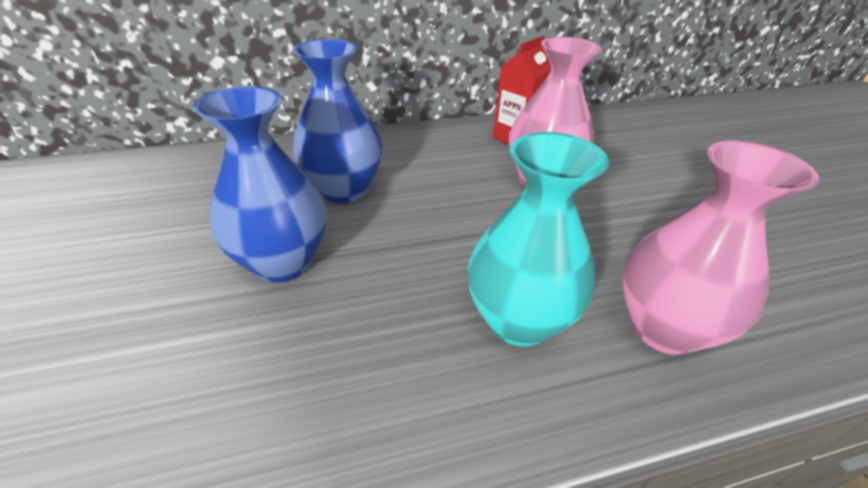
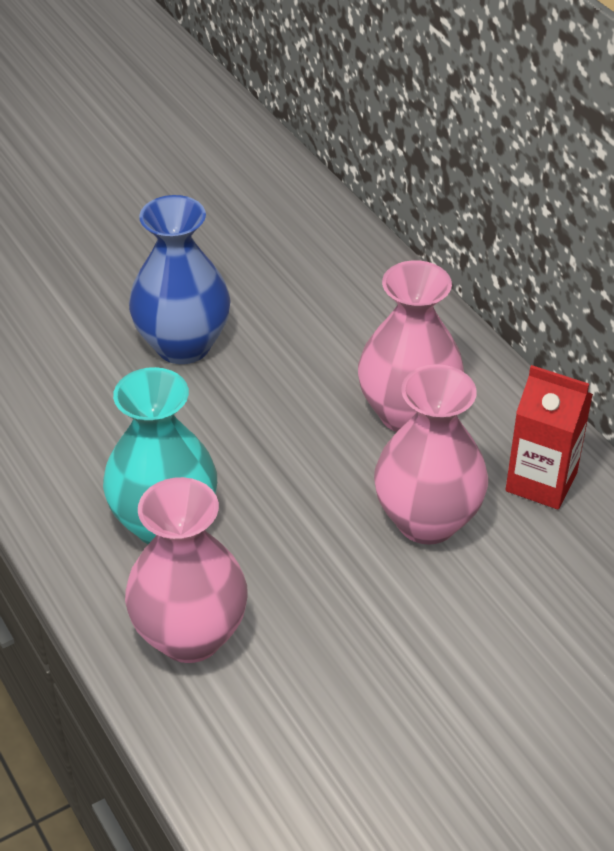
camera: 75 degrees right, 5 degrees up
blue vase [293,39,383,203] -> none
none -> pink vase [358,260,464,432]

